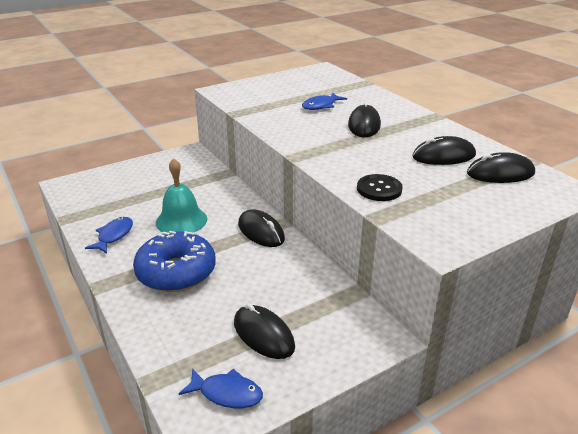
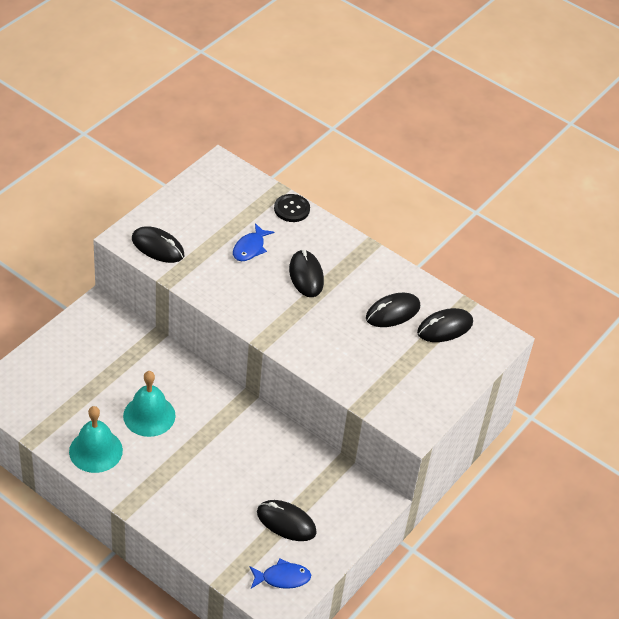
camera: 25 degrees left, 15 degrees up
blue fish [85,217,133,254] -> turquoise bell [69,406,123,473]
blue donut [133,231,216,292] -> none
black mouse [238,210,285,247] -> black mouse moved to [132,227,184,263]
black button [357,174,403,201] -> black button moved to [274,194,310,222]

